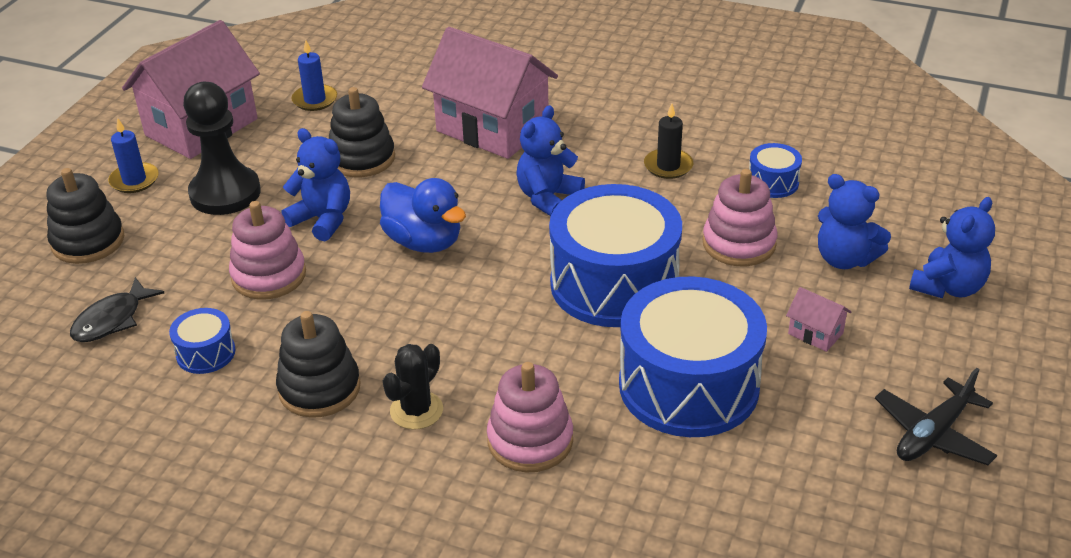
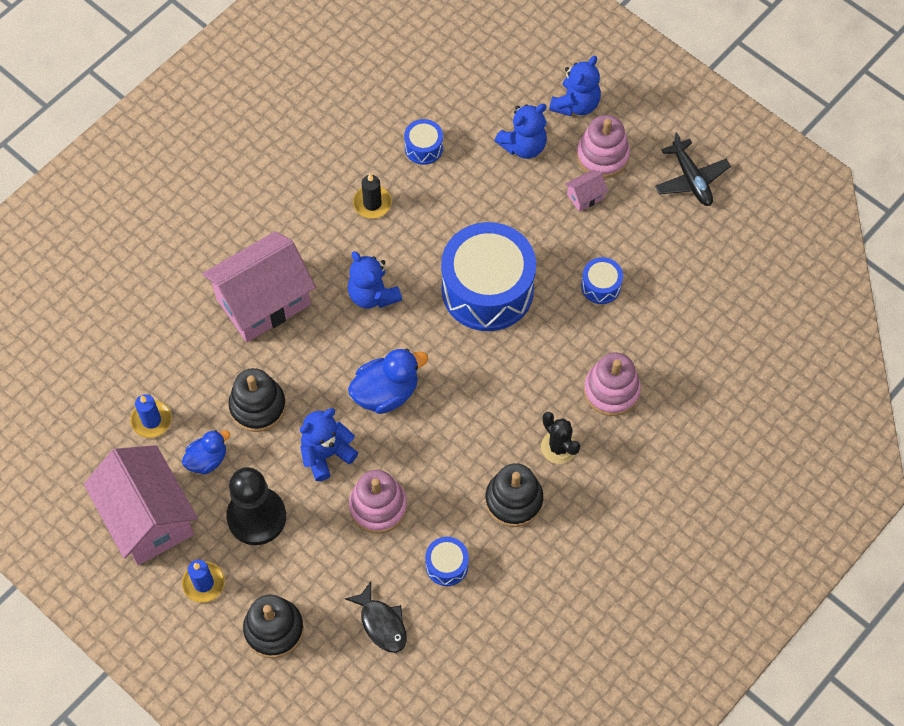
camera: 70 degrees left, 25 degrees up
blue drum [619,276,767,437] -> blue drum [581,257,623,304], size x0.43
pink stacking toy [703,169,777,266] -> pink stacking toy moved to [577,115,630,178]
blue teddy bear [909,197,995,298] -> blue teddy bear turned 60 degrees clockwise [549,56,601,116]
none -> blue duck [182,430,230,474]

